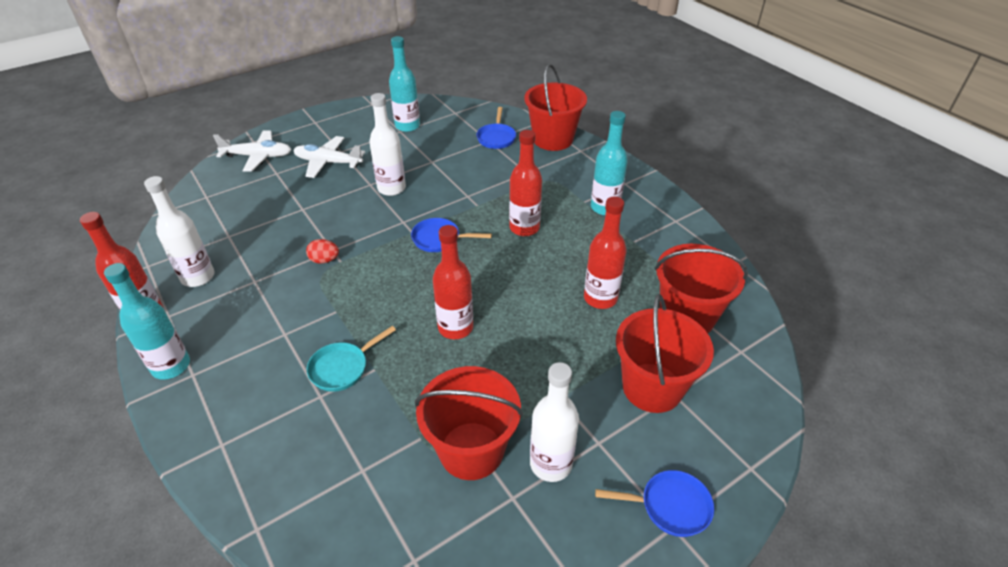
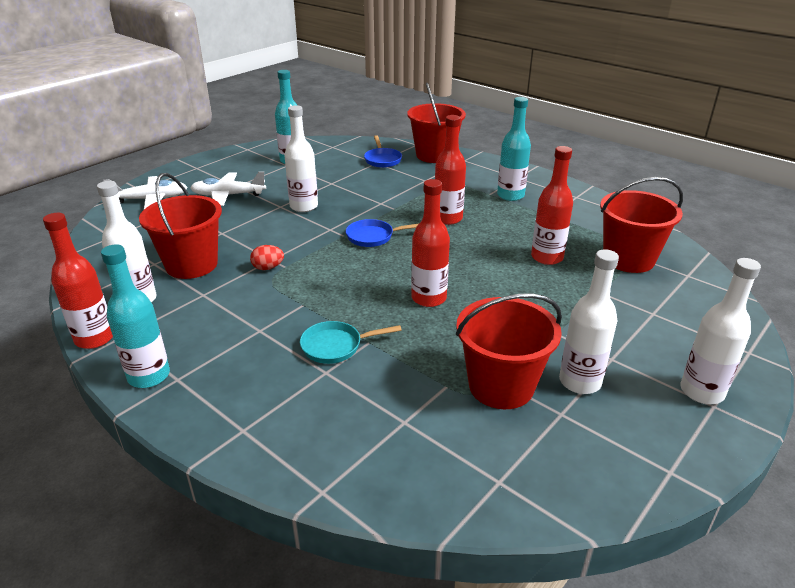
camera: 15 degrees left, 10 degrees down
turquoise pan [307,326,396,392] -> turquoise pan turned 45 degrees clockwise [300,321,402,364]
blue pan [595,470,714,537] -> white bottle [680,258,761,404]
red bucket [616,294,714,413] -> red bucket moved to [139,173,222,279]

